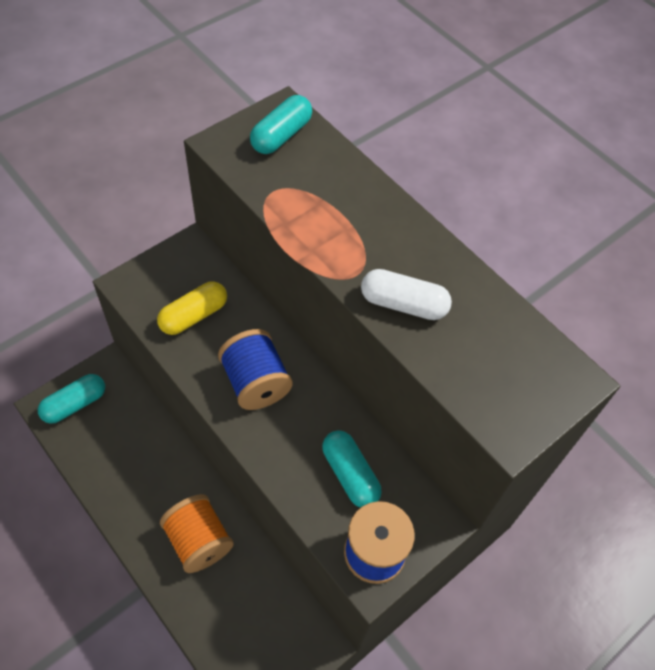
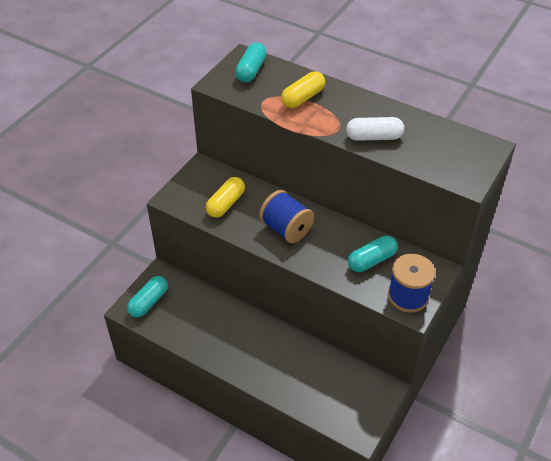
camera: 15 degrees left, 10 degrees down
orange spool [160,494,234,573] -> none
turquoise capsule [322,430,382,508] -> turquoise capsule turned 75 degrees counterclockwise [348,236,398,272]
none -> yellow capsule [281,71,325,108]

